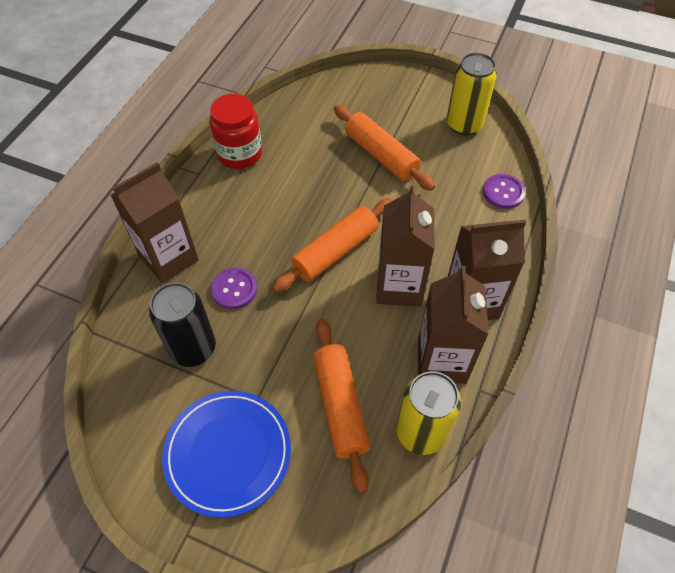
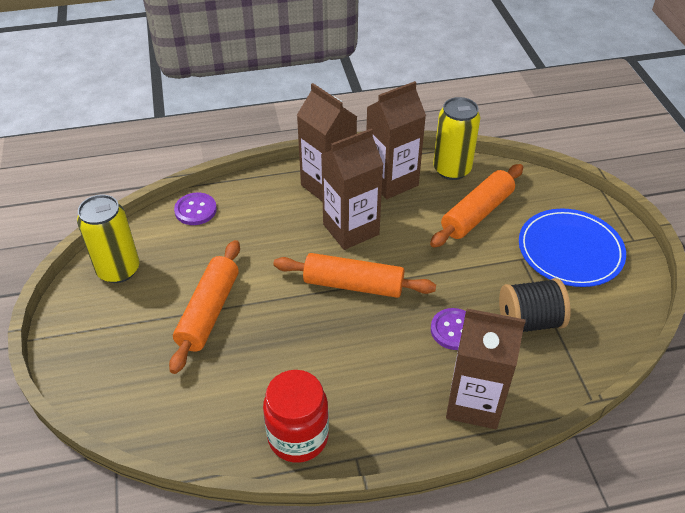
camera: 125 degrees left, 10 degrees down
black can [149,282,216,367] -> black spool [499,278,570,332]

